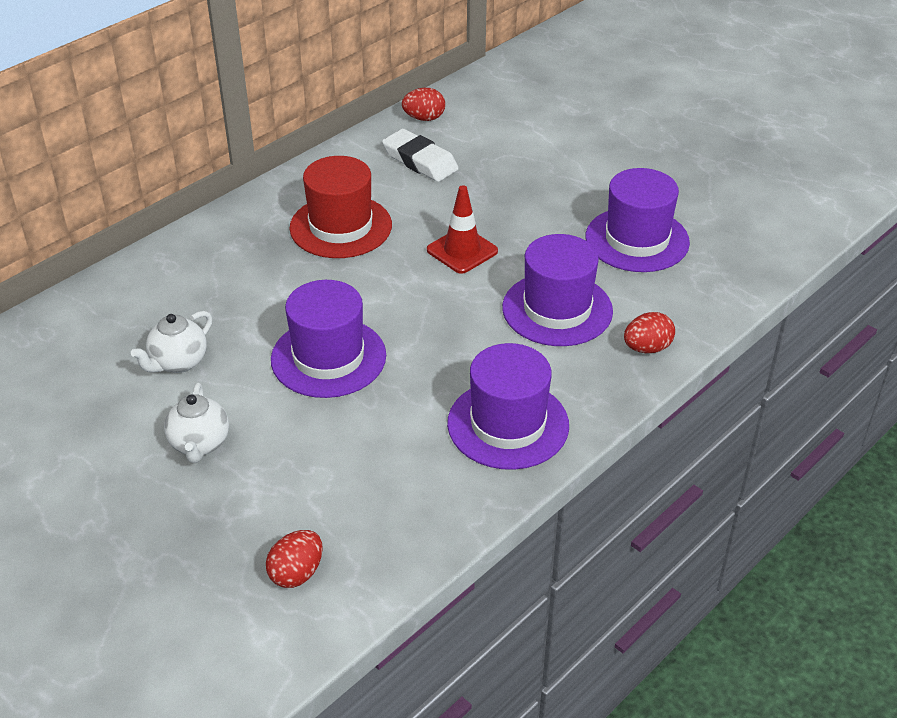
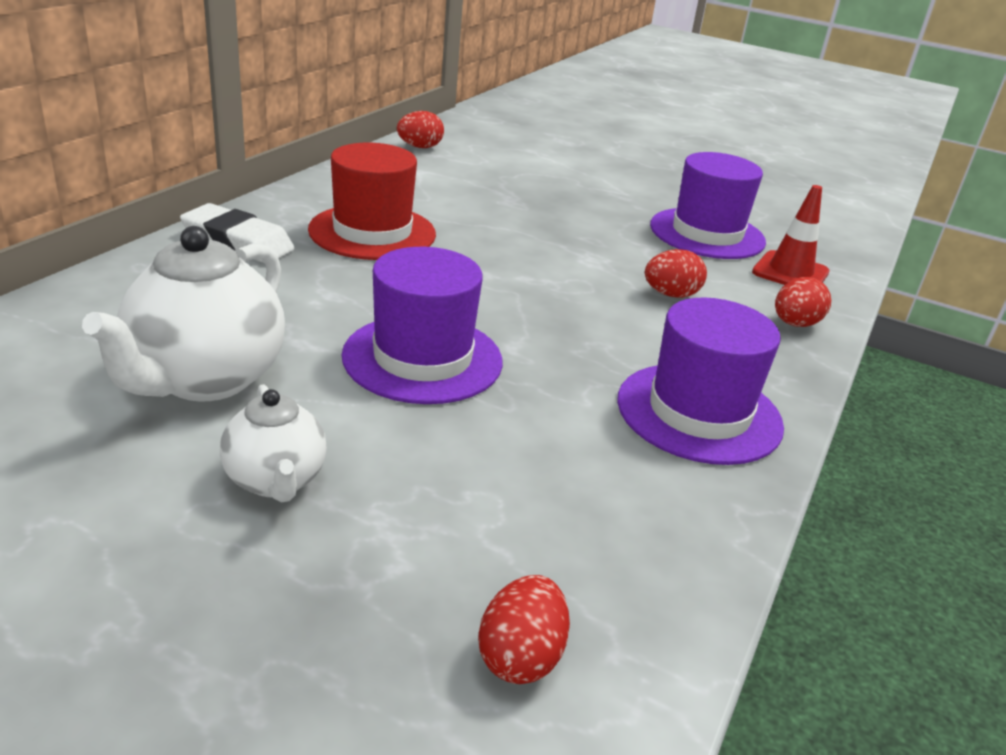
camera: 20 degrees left, 10 degrees down
white teapot [131,311,212,373] -> white teapot [82,226,285,401], size x1.75
white eraser [382,129,459,182] -> white eraser moved to [180,203,295,263]
red traffic cone [427,185,498,274] -> red traffic cone moved to [752,185,829,285]
purple hat [502,234,613,346] -> red egg [645,249,707,298]

